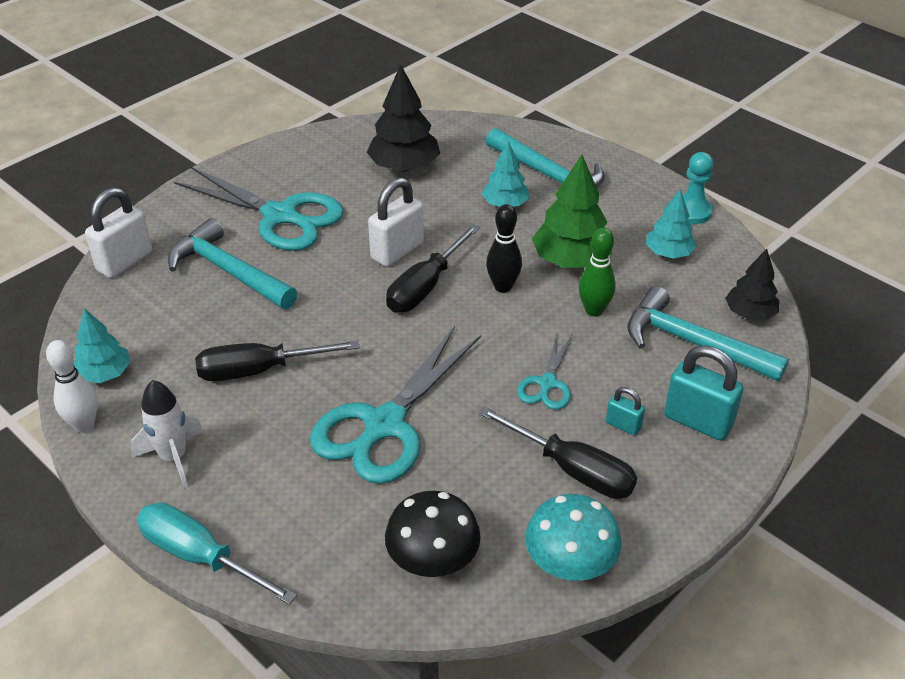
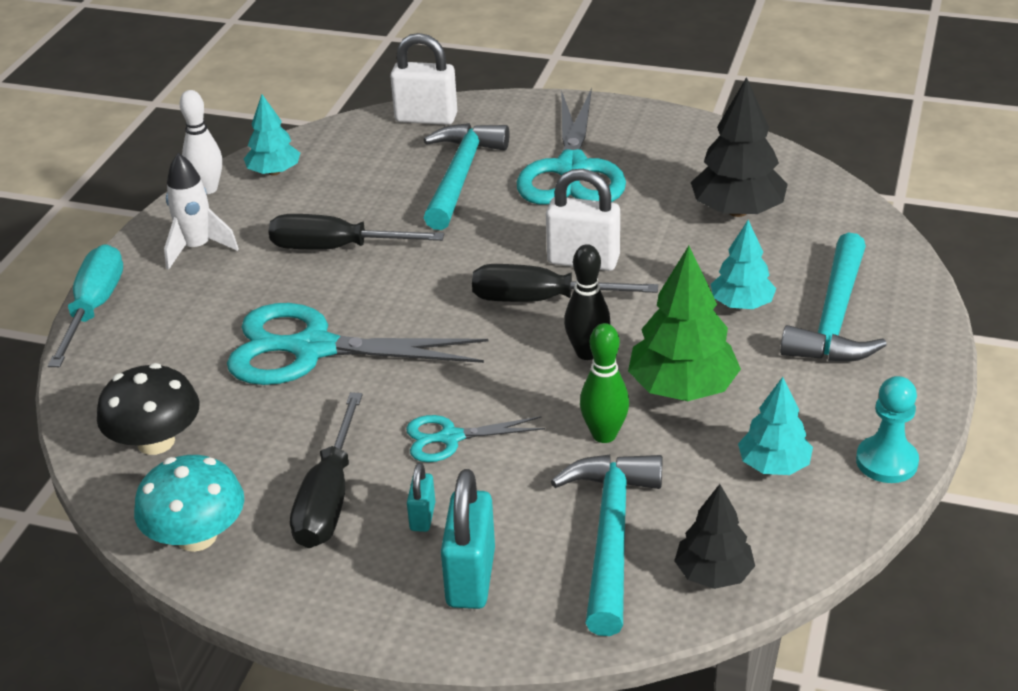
camera: 65 degrees right, 5 degrees down
black screwdriver [195,340,360,381] -> black screwdriver turned 45 degrees counterclockwise [268,214,444,249]

